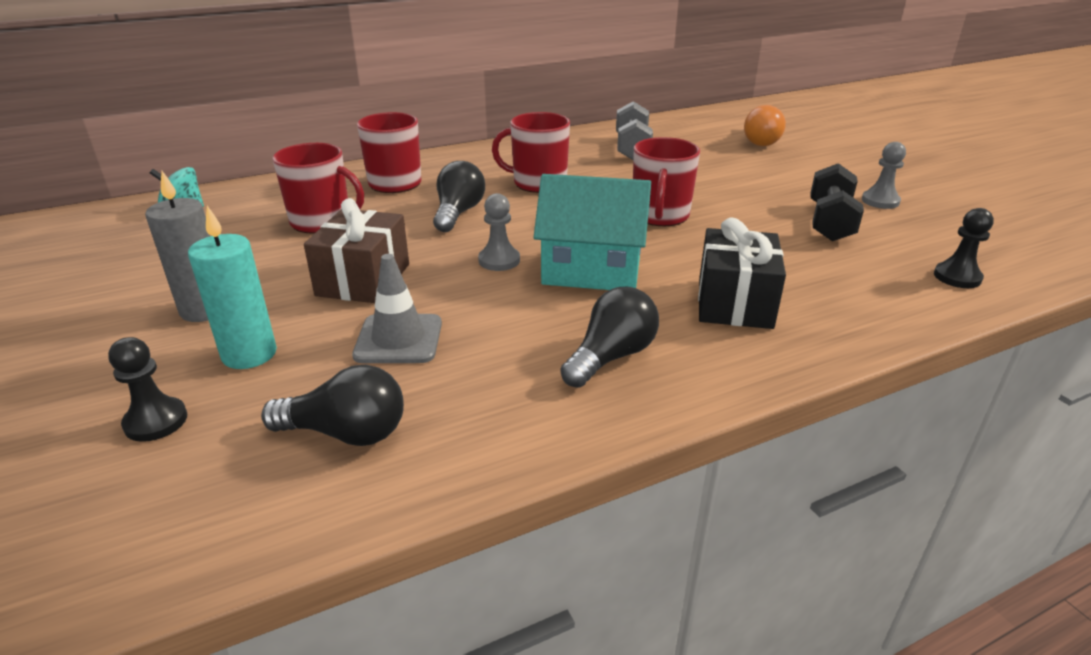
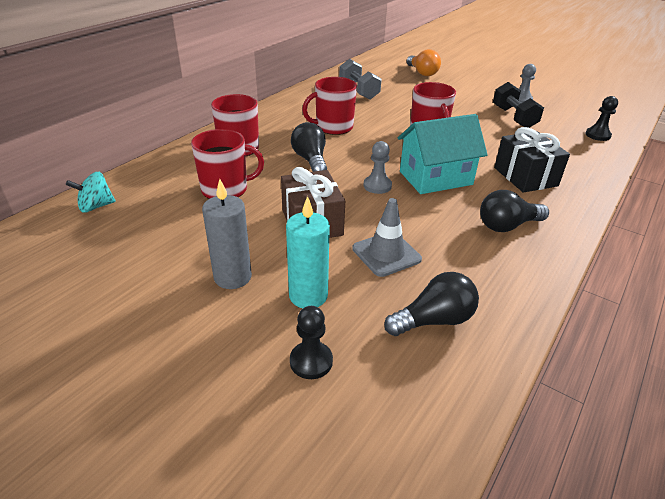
camera: 30 degrees left, 5 degrees up
black light bulb [560,287,659,388] -> black light bulb turned 120 degrees counterclockwise [480,190,549,232]

